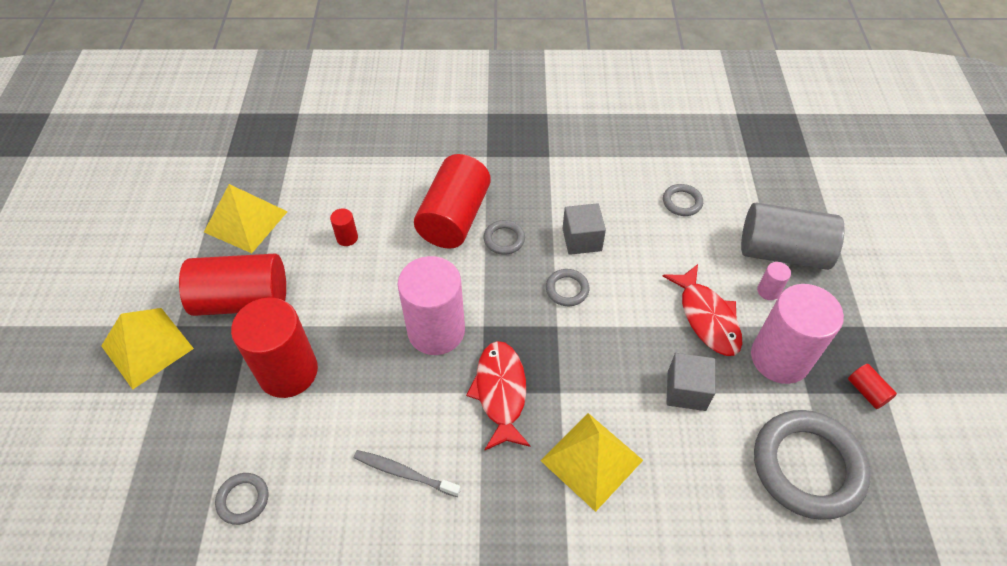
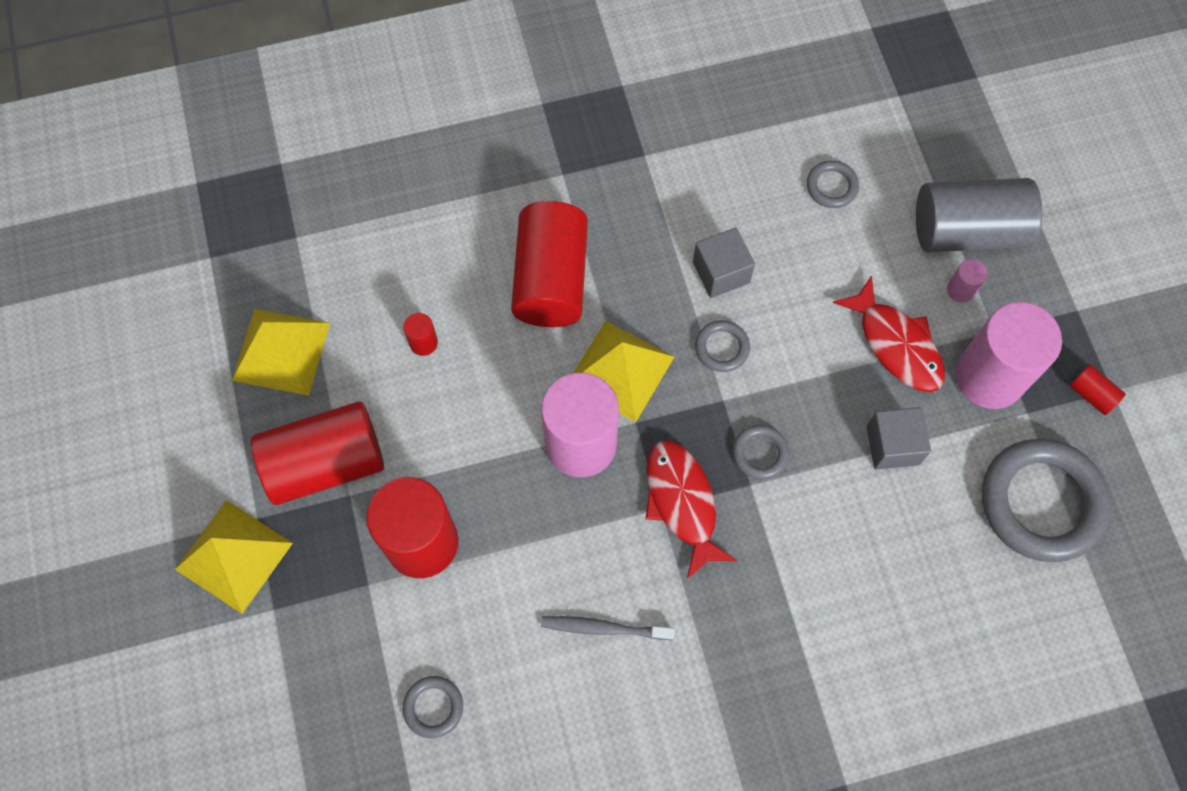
camera: 15 degrees left, 15 degrees up
grey ring [484,220,525,255] -> grey ring moved to [733,425,789,479]
yellow pyramid [540,413,643,512] -> yellow pyramid moved to [573,321,674,422]

